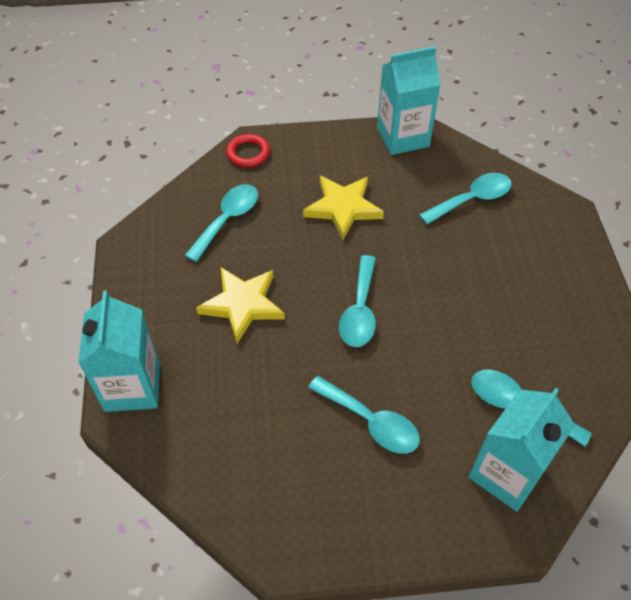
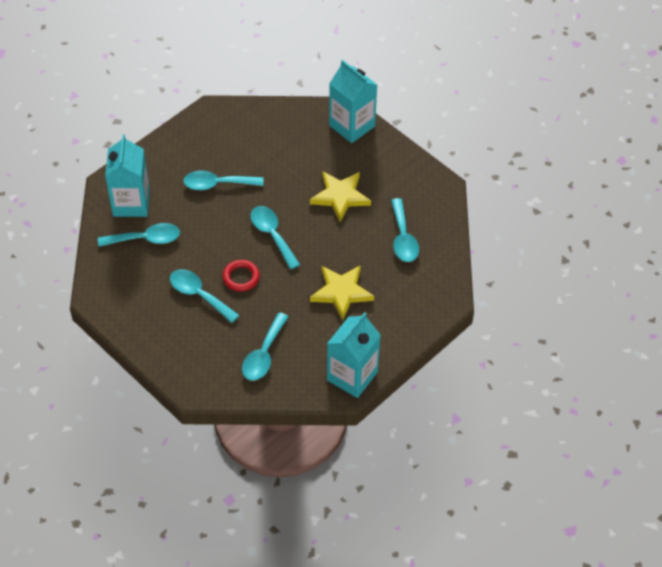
camera: 140 degrees right, 0 degrees up
red ring [226,134,270,168] -> red ring moved to [223,260,260,291]
none -> turquoise spoon [170,269,240,323]

